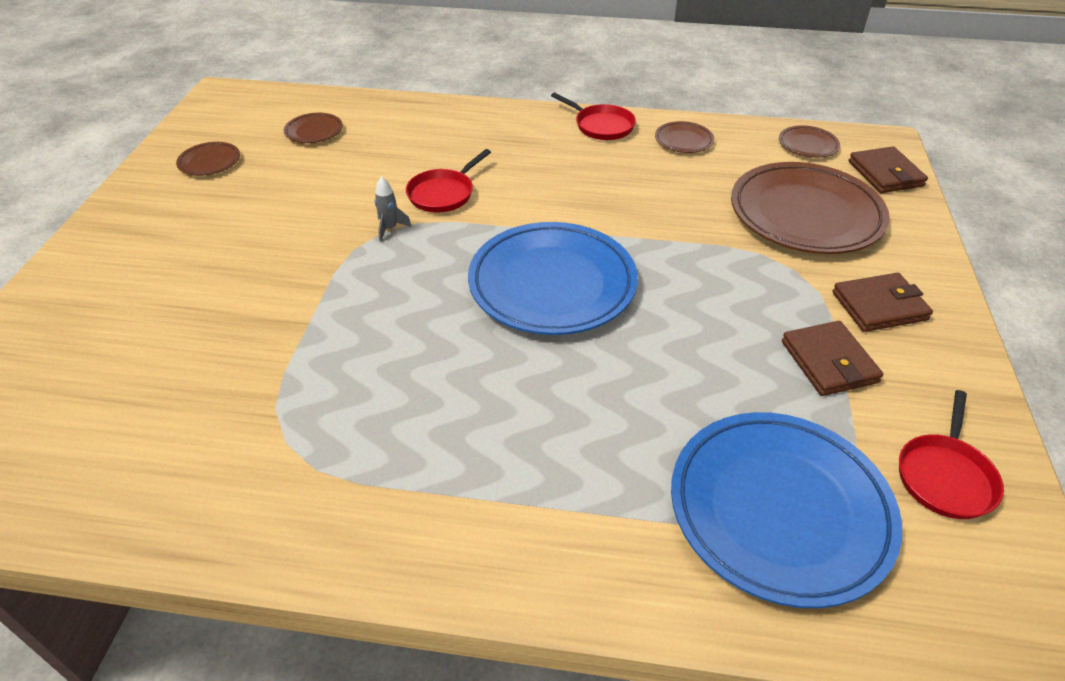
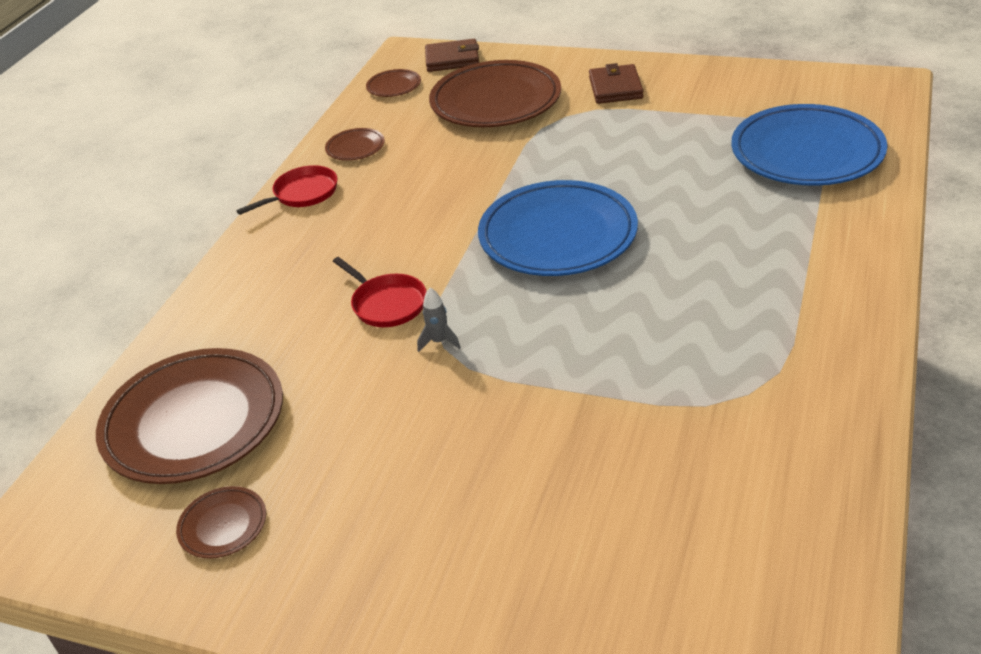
camera: 75 degrees left, 5 degrees down
brown plate [284,113,343,143] -> brown plate [96,348,283,484], size x2.29
brown wallet [782,321,883,396] -> none
red pan [899,390,1004,519] -> none

